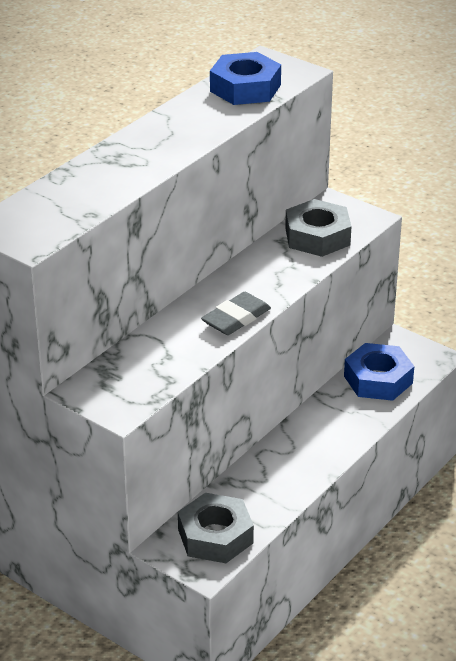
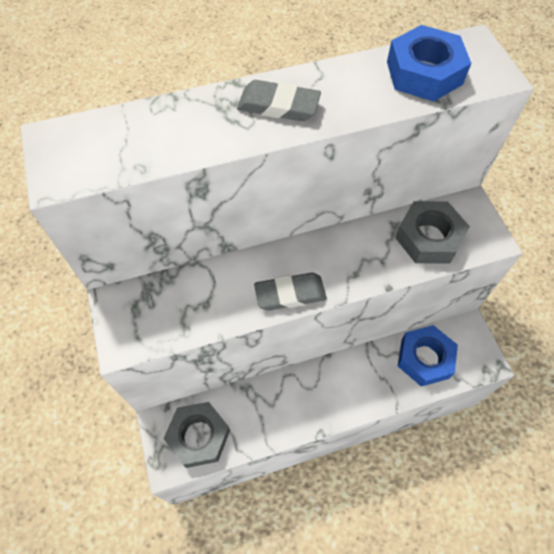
camera: 35 degrees right, 25 degrees up
none -> grey eraser [237,80,321,121]

